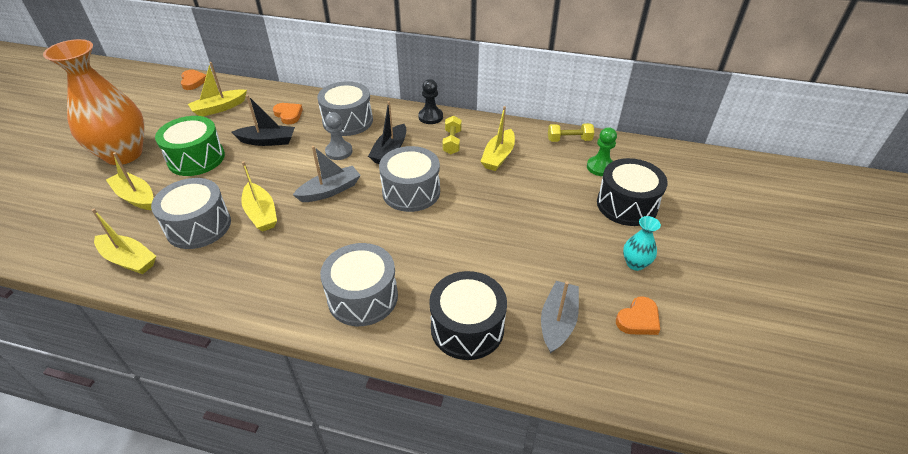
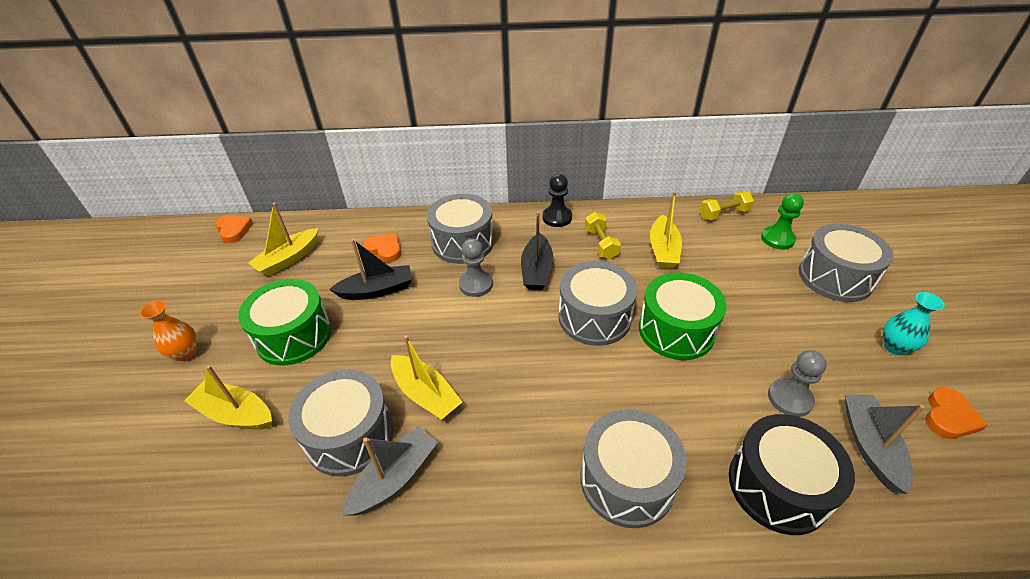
camera: 15 degrees left, 0 degrees up
orange vase [43,39,145,165] -> orange vase [140,300,197,361], size x0.41
yellow boat [92,209,156,274] -> none
grey boat [293,146,361,202] -> grey boat moved to [342,426,438,516]
black drum [597,158,668,226] -> grey drum [799,224,893,302]
none -> green drum [639,272,727,360]
none -> grey pawn [768,350,827,417]

